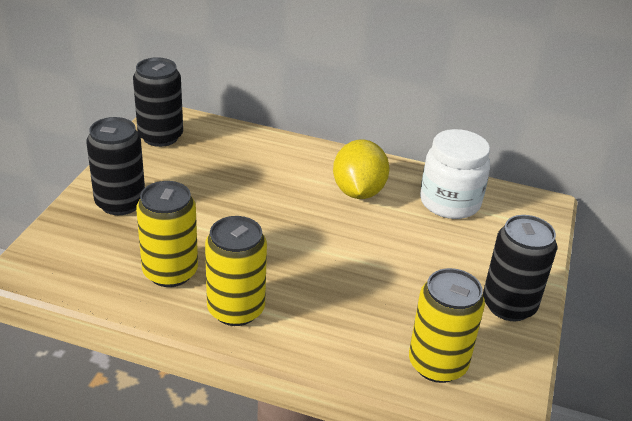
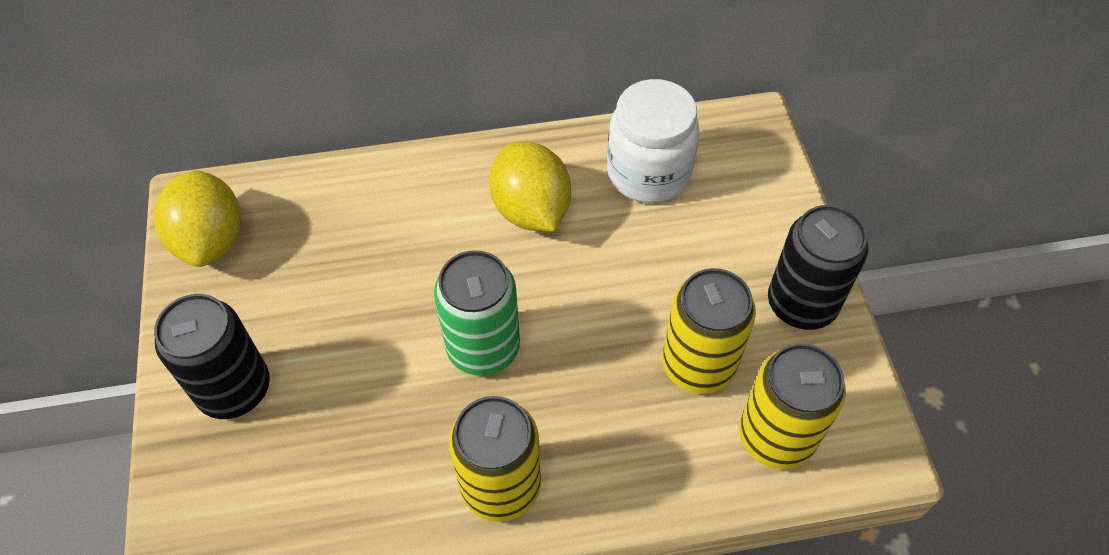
camera: 25 degrees left, 20 degrees up
black can [133,57,183,147] -> yellow lemon [154,170,241,267]
yellow can [136,181,198,287] -> yellow can moved to [662,268,756,394]
none -> green can [434,250,520,376]

